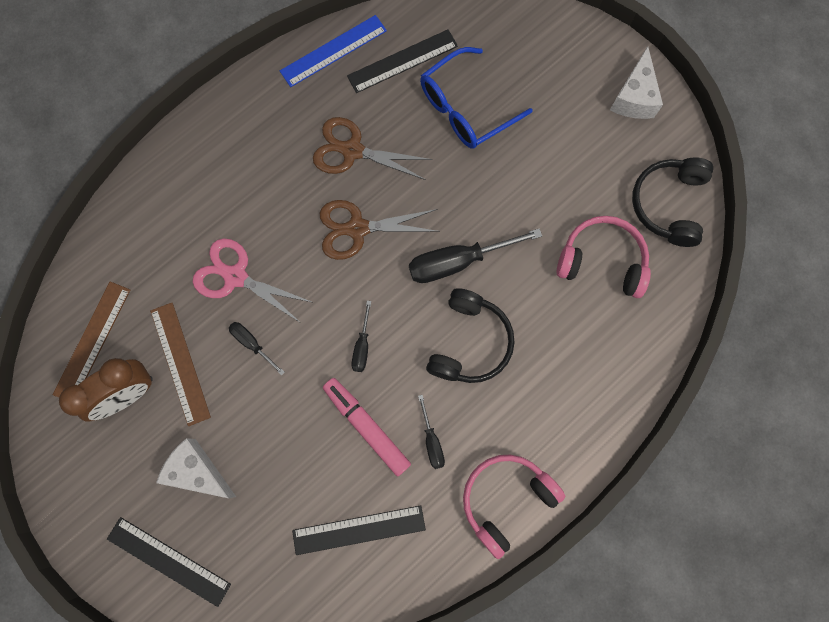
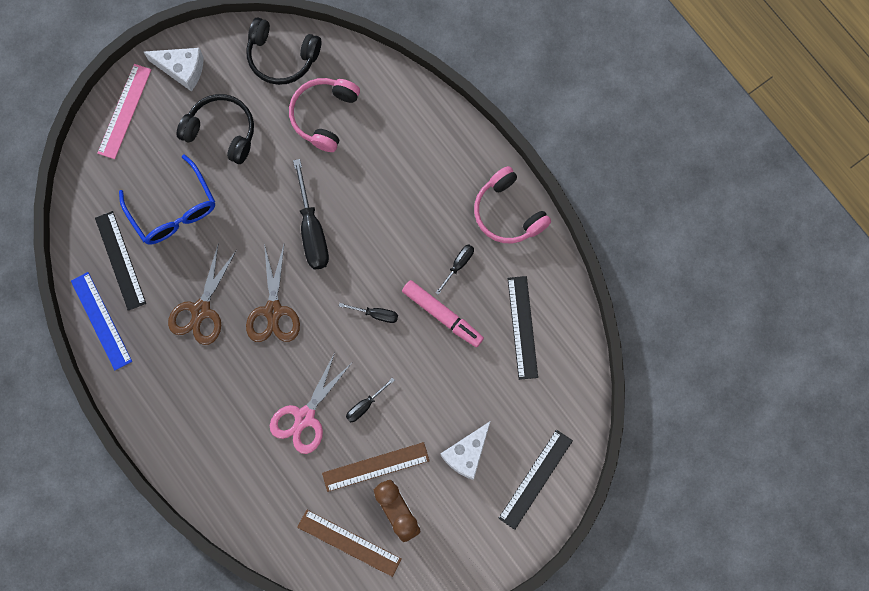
camera: 85 degrees left, 0 degrees up
pink marker [323,378,411,477] -> pink marker turned 105 degrees counterclockwise [402,280,484,347]
black screwdriver [418,395,445,469] -> black screwdriver turned 45 degrees counterclockwise [436,244,474,295]
black headphones [426,289,515,383] -> black headphones moved to [176,94,254,164]
none -> pink ruler [97,64,152,159]

